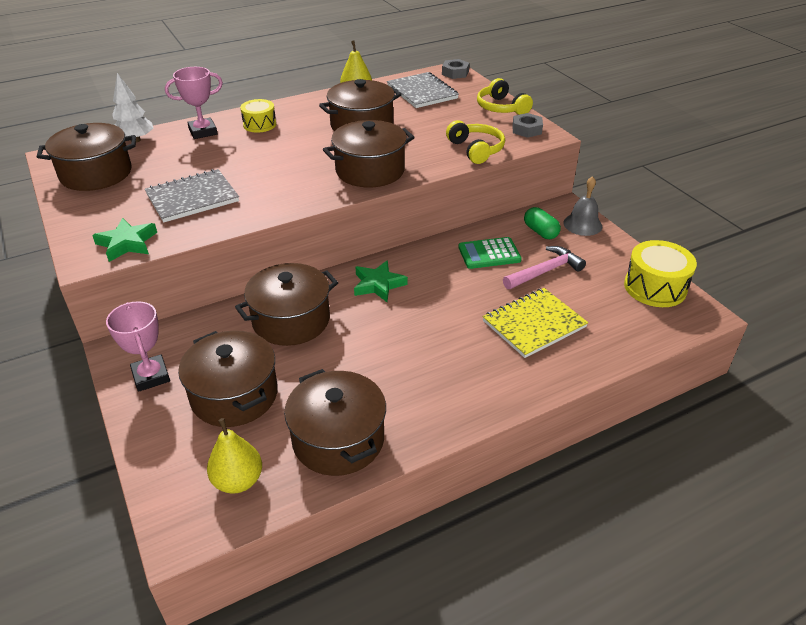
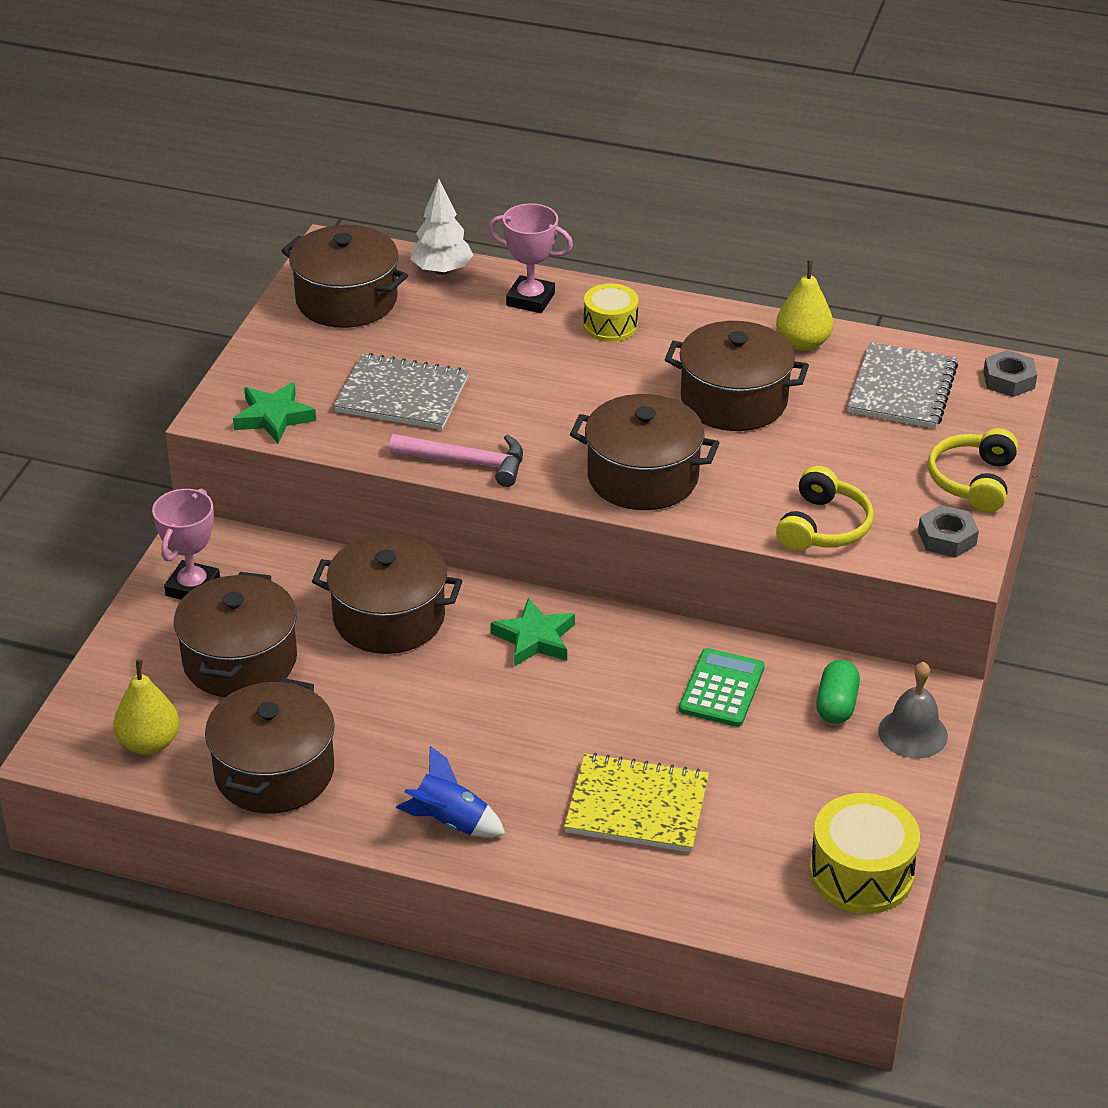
camera: 45 degrees right, 0 degrees up
green calculator [458,237,522,269] -> green calculator turned 75 degrees clockwise [679,648,765,727]
pink hammer [503,246,586,289] -> pink hammer moved to [389,434,523,487]
none -> blue rocket [396,746,506,838]

